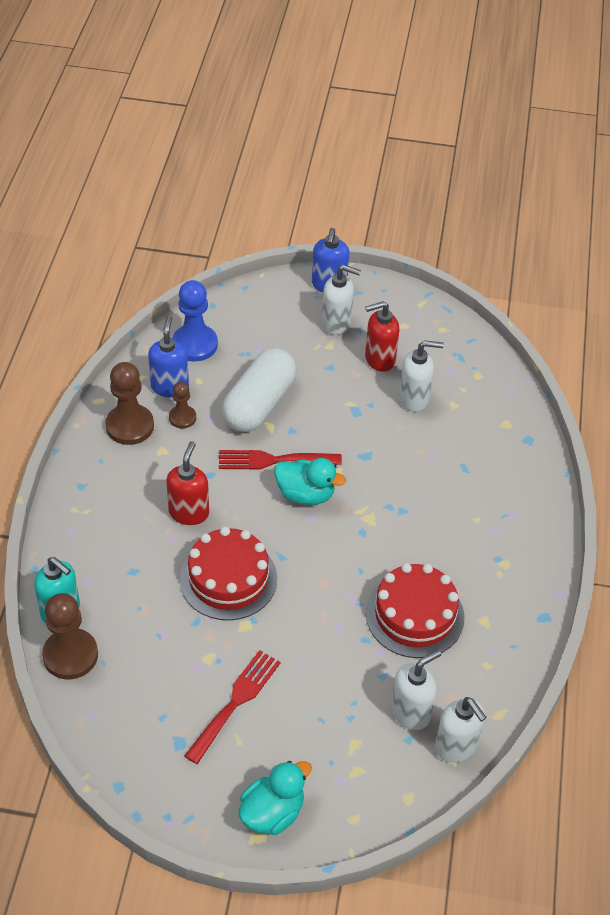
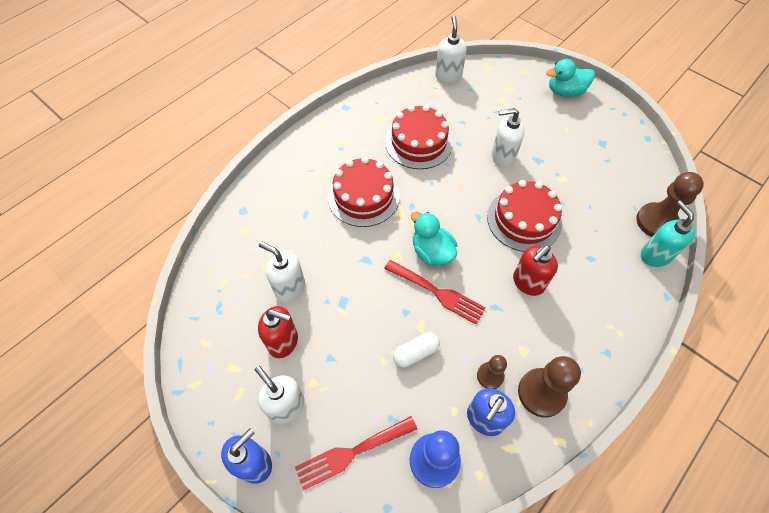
camera: 145 degrees left, 10 degrees up
red fork [184,650,281,764] -> red fork moved to [295,416,417,490]
white capsule [222,348,297,432] -> white capsule [393,332,440,368], size x0.50
white soap dispenser [391,650,441,730] -> white soap dispenser moved to [492,108,525,168]
none -> red cake [328,157,400,227]

